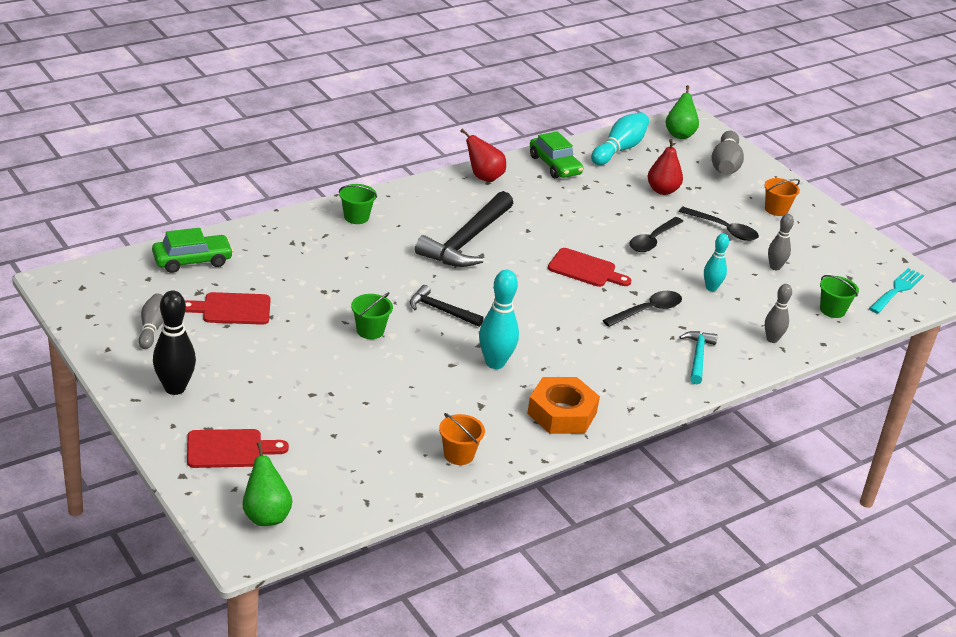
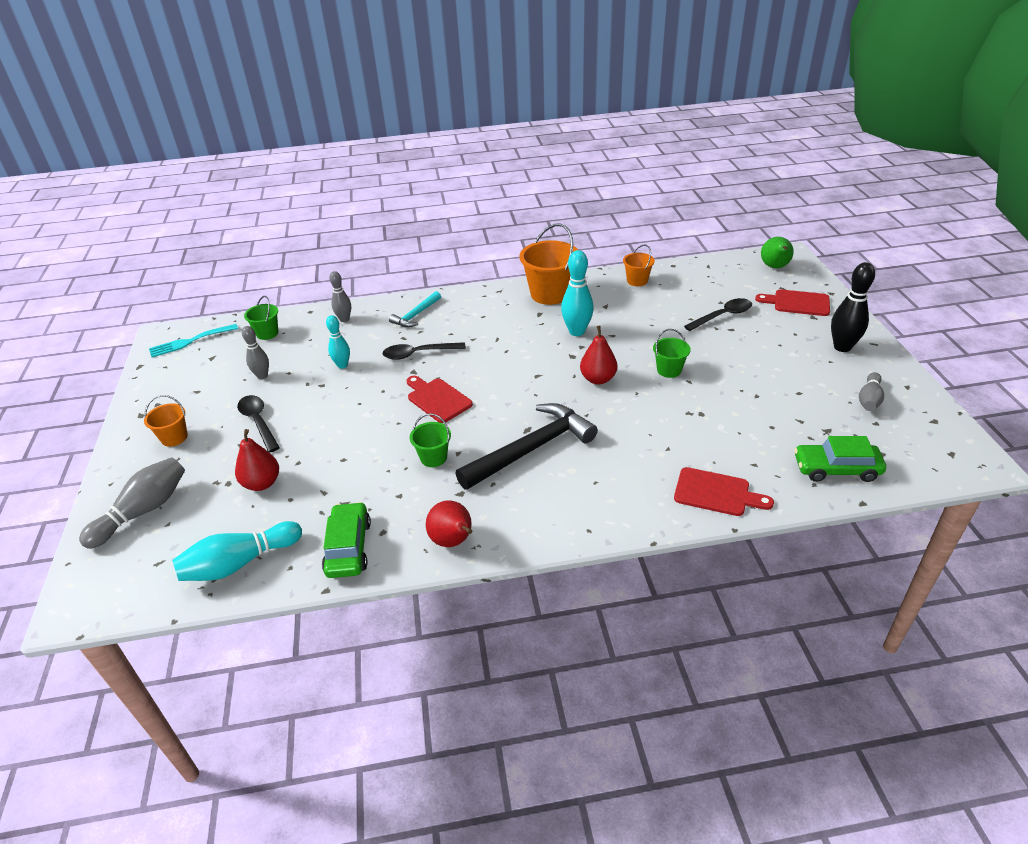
camera: 150 degrees left, 5 degrees up
red cutting board [185,292,271,325] -> red cutting board moved to [674,467,774,516]
green bucket [339,184,377,224] -> green bucket moved to [410,413,451,467]
black hammer [410,285,484,327] -> red pear [580,326,617,384]
orange nut [527,377,600,434] -> orange bucket [520,224,578,305]
black spoon [629,217,684,252] -> black spoon moved to [684,298,752,331]
green pear [666,85,699,139] -> none

